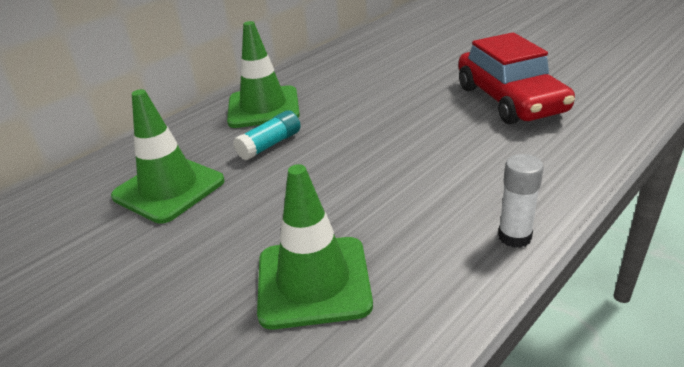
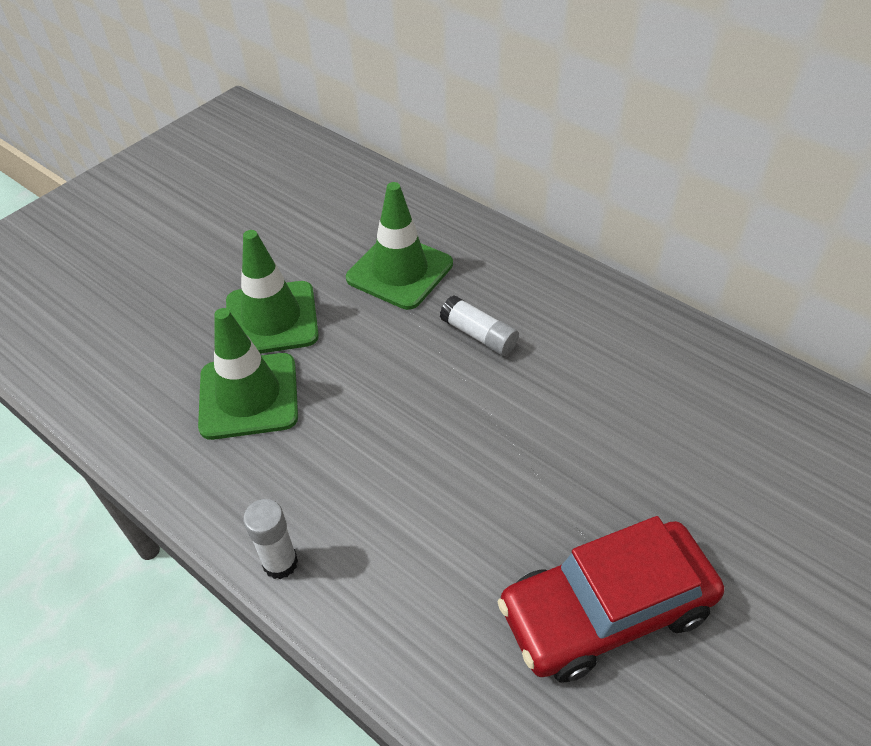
camera: 85 degrees right, 15 degrees up
green traffic cone [227,21,300,128] -> green traffic cone moved to [226,230,319,354]
turquoise glue stick [233,110,300,161] -> white glue stick [440,295,519,356]

